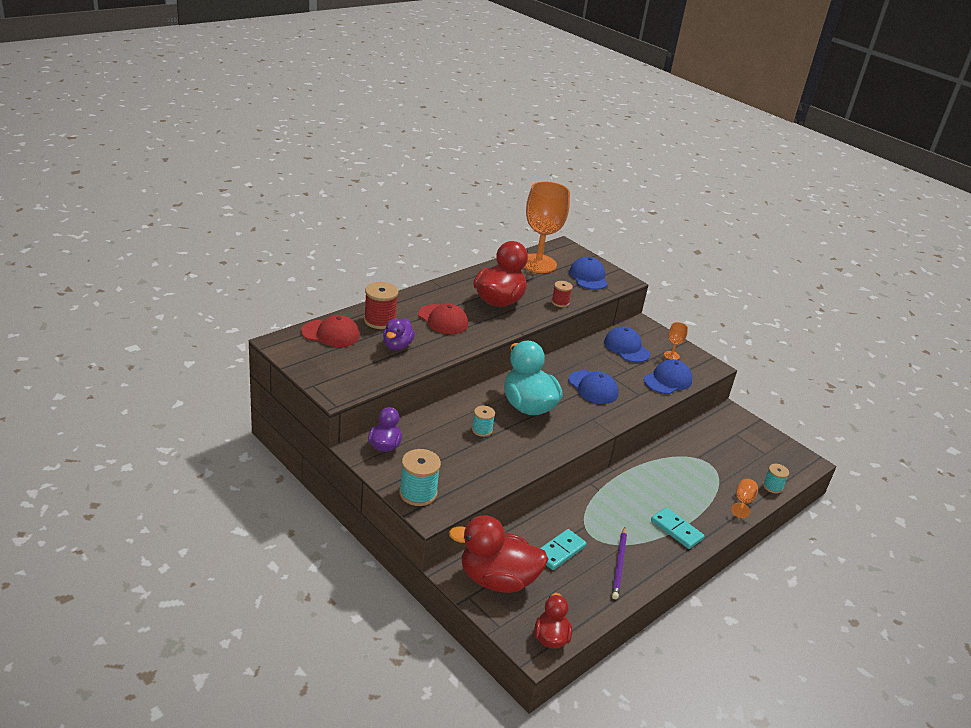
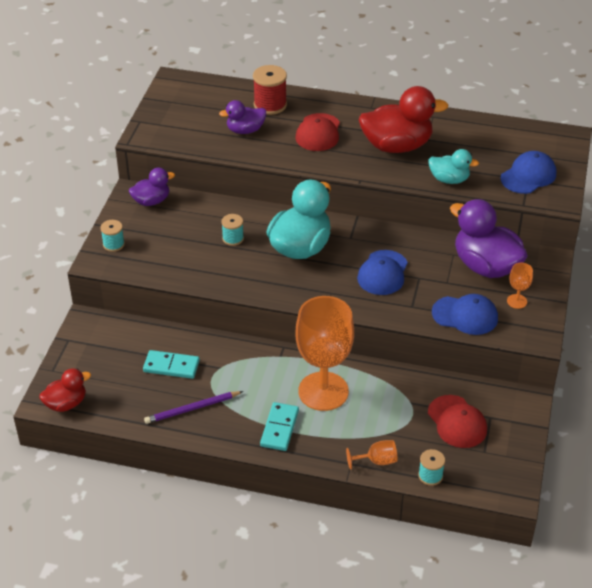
camera: 60 degrees right, 10 degrees up
red cap [301,315,360,347] -> red cap moved to [428,395,487,448]
turquoise spool [399,449,441,506] -> turquoise spool [100,220,125,252], size x0.60
red duck [449,515,548,593] -> none
orange goblet [524,181,570,273] -> orange goblet moved to [295,296,354,411]
red spool [552,281,573,307] -> turquoise duck [428,149,479,184]
blue cap [604,327,650,363] -> purple duck [450,199,528,278]

